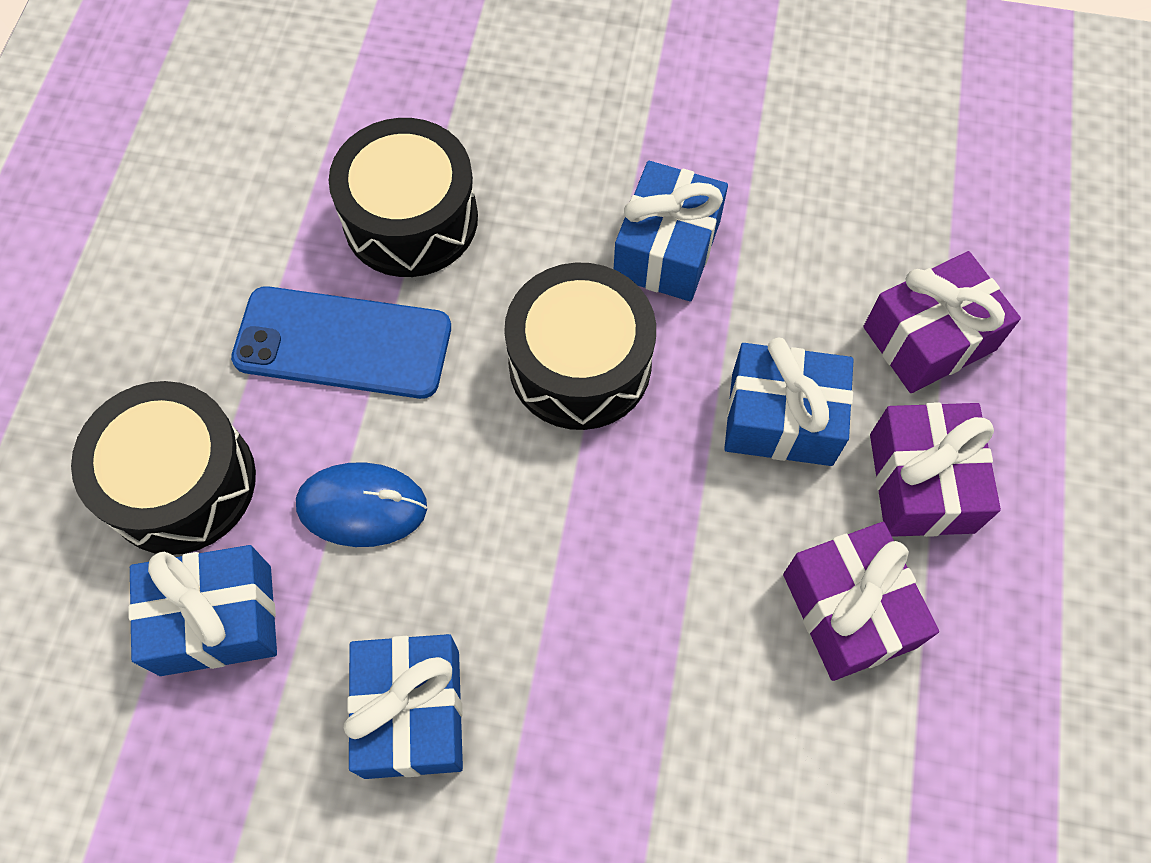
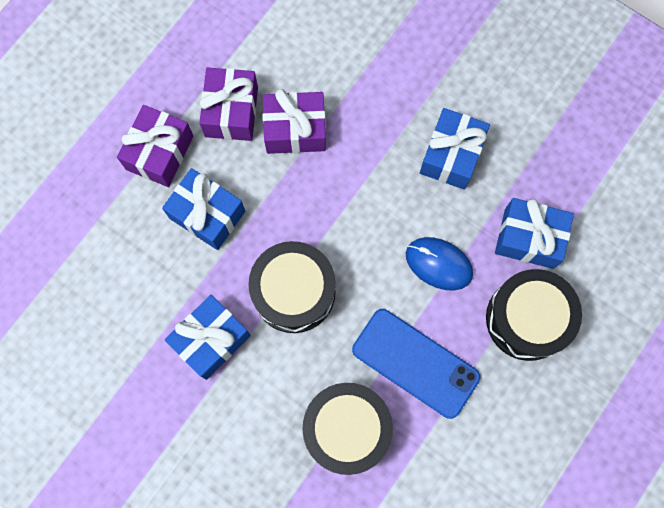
camera: 155 degrees left, 10 degrees up
purple gift [863,251,1021,393] -> purple gift moved to [262,89,326,154]

